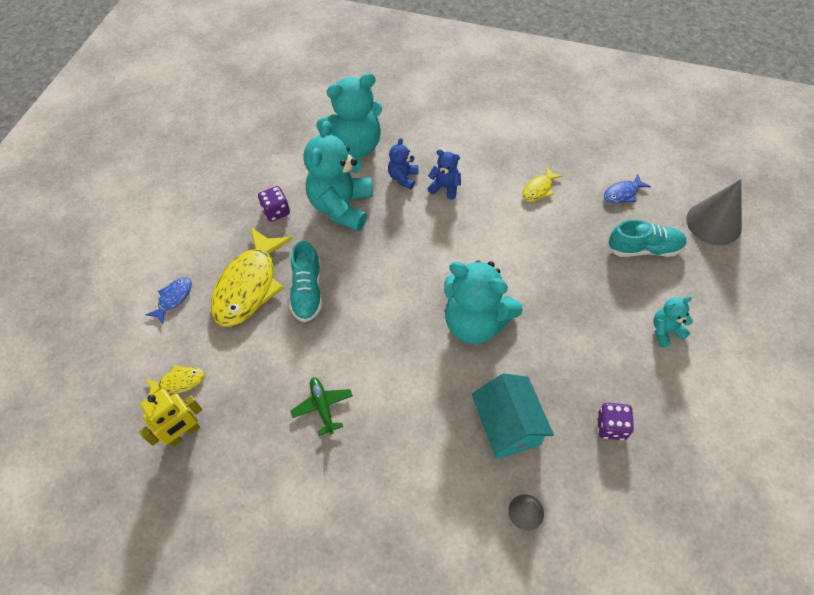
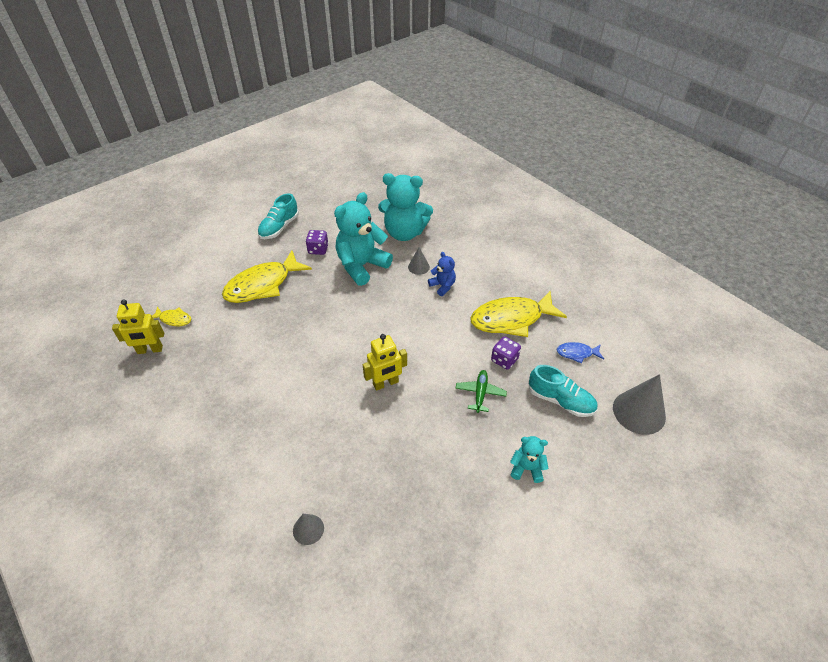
camera: 30 degrees right, 10 degrees down
blue fish [145,277,192,324] -> none
turquoise shoe [289,241,322,322] -> turquoise shoe moved to [258,193,299,239]
green plane [290,378,353,436] -> green plane moved to [455,370,507,413]
blue teddy bear [388,138,419,190] -> grey cone [408,247,430,275]
turquoise teddy bear [444,260,523,344] -> yellow robot [363,334,407,391]
turquoise house [472,373,554,459] -> none
yellow fish [522,166,563,202] -> yellow fish [470,291,567,337], size x2.16
purple dice [597,403,634,440] -> purple dice moved to [491,337,521,370]

